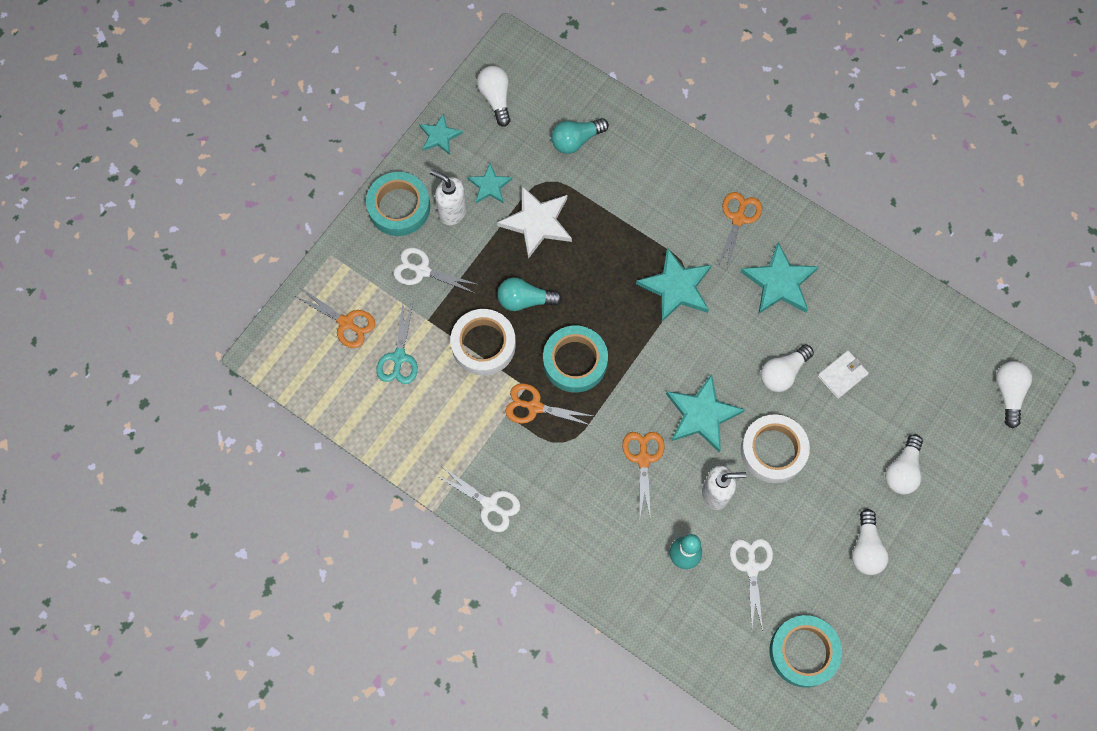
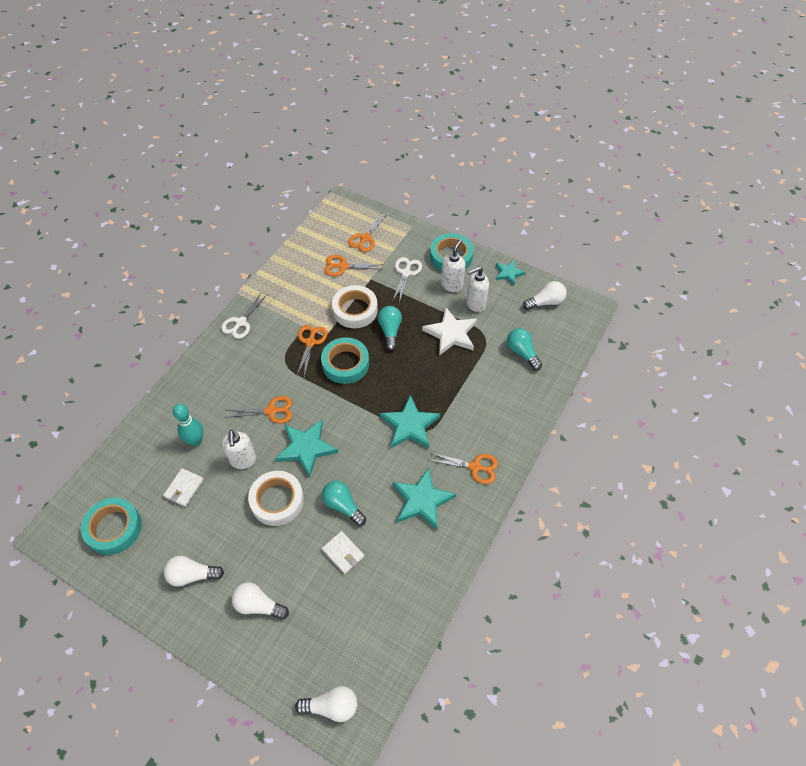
camera: 85 degrees right, 15 degrees down
turquoise scissors [376,303,418,384] -> orange scissors [325,255,384,276]
turquoise star [468,163,512,203] -> white soap dispenser [467,267,489,312]
white scissors [730,539,773,631] -> white wallet [163,468,203,507]
white light bulb [761,344,814,392] -> turquoise light bulb [322,480,366,526]

